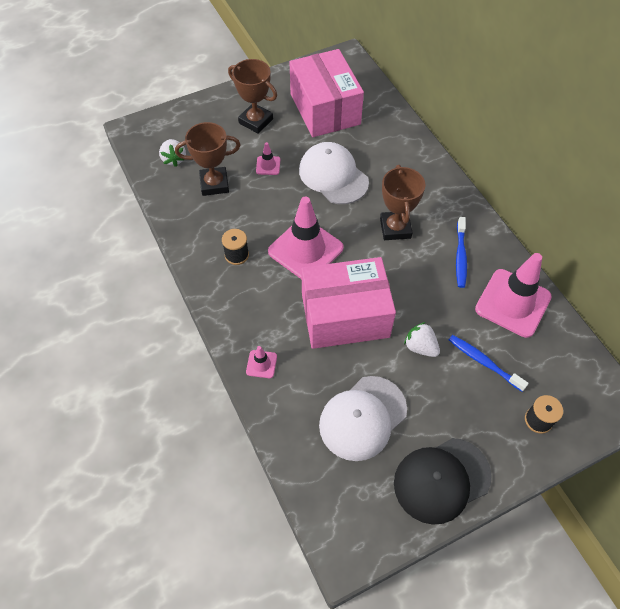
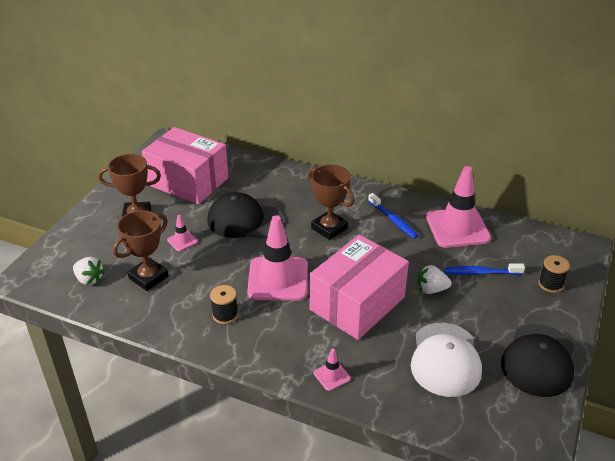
camera: 40 degrees left, 20 degrees down
white cap [299,142,369,204] -> black cap [207,192,283,238]

